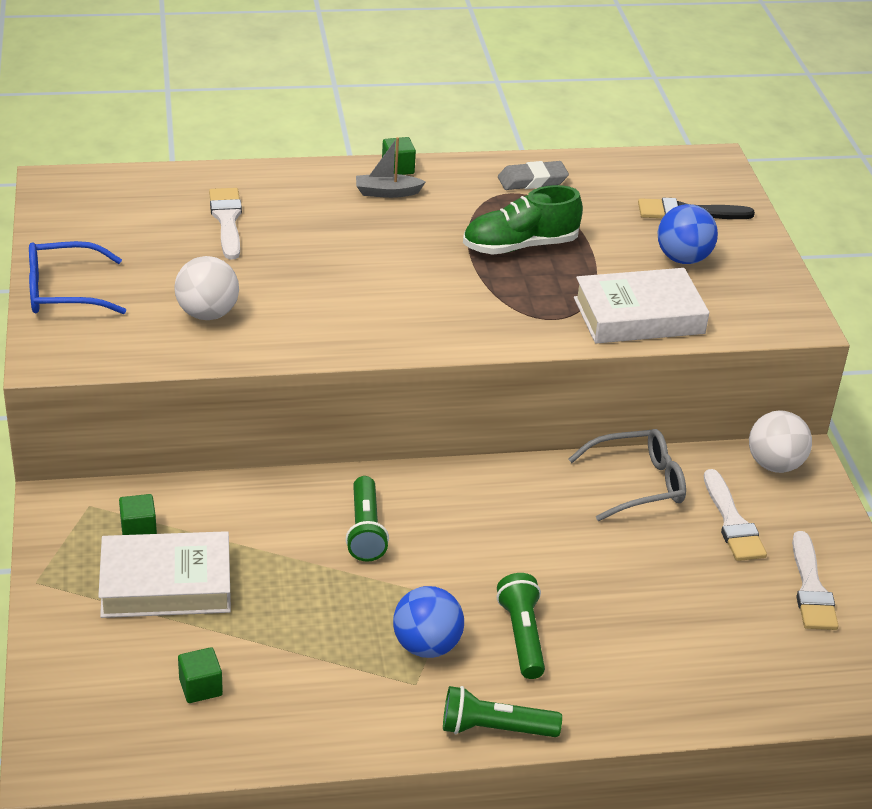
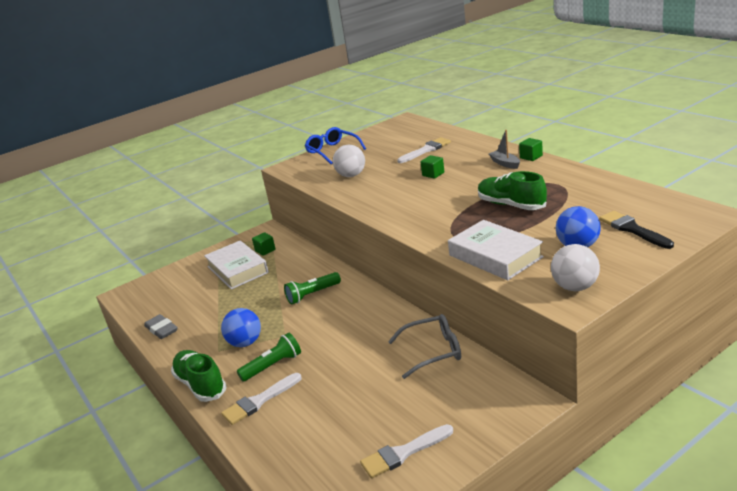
camera: 70 degrees right, 10 degrees down
green cube [178,647,223,703] -> green cube moved to [421,155,444,179]
green flashlight [443,686,562,737] -> green shoe [171,350,227,402]
grey eraser [498,161,569,190] -> grey eraser moved to [144,314,178,339]
grey glasses [568,429,686,521] -> grey glasses turned 60 degrees counterclockwise [388,314,461,379]
white brush [704,469,767,561] -> white brush moved to [221,373,302,425]
white ball [749,410,812,473] -> white ball moved to [551,244,600,291]

